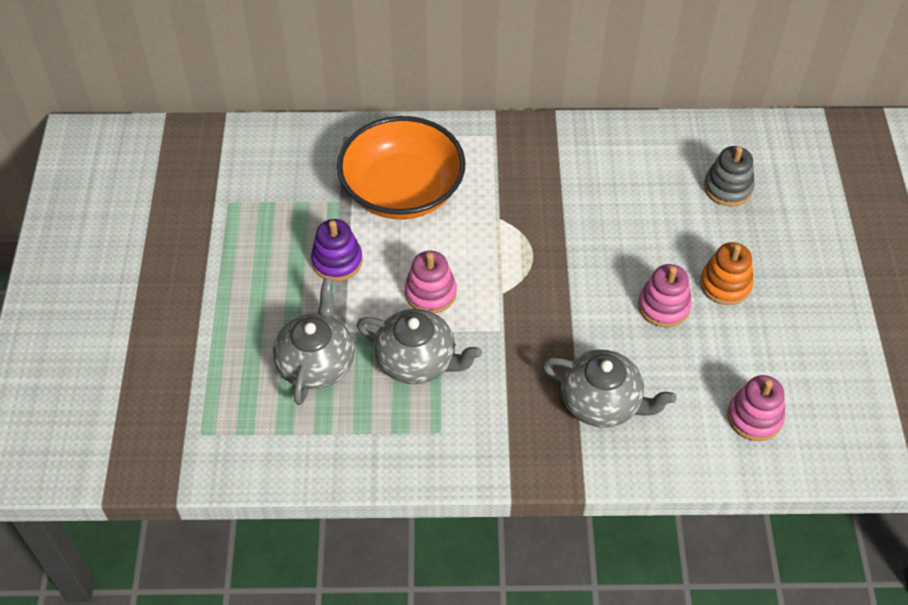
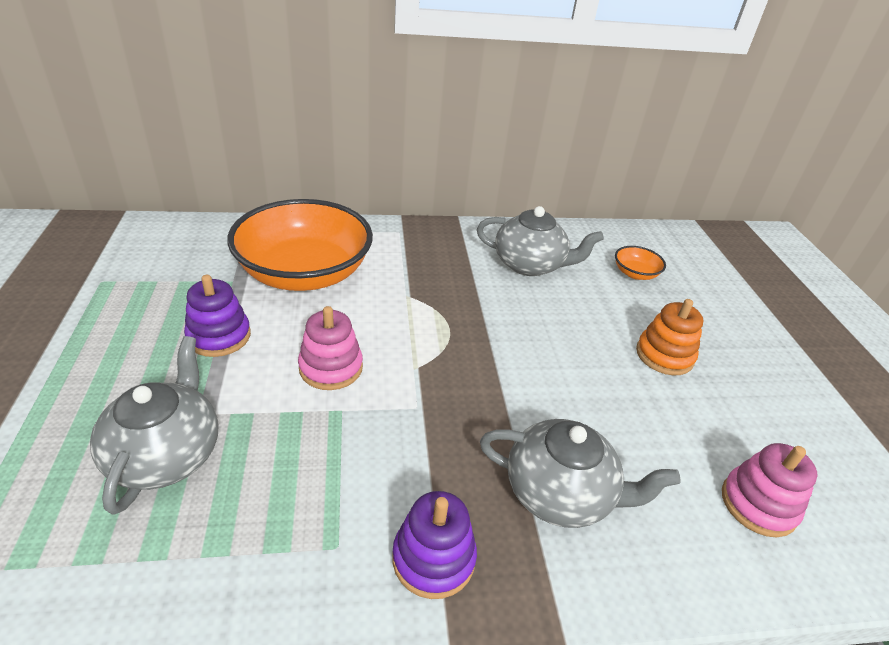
camera: 10 degrees left, 15 degrees down
grey teapot [356,309,482,384] -> grey teapot moved to [477,206,604,276]
pink stacking toy [638,264,692,327] -> none
grey stacking toy [704,146,755,206] -> orange bowl [615,246,666,280]
none -> purple stacking toy [392,491,477,599]

